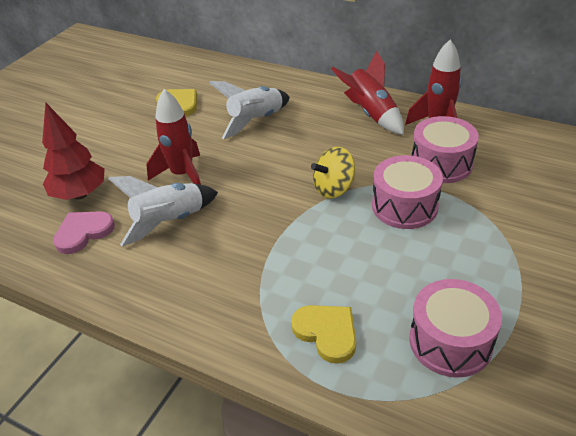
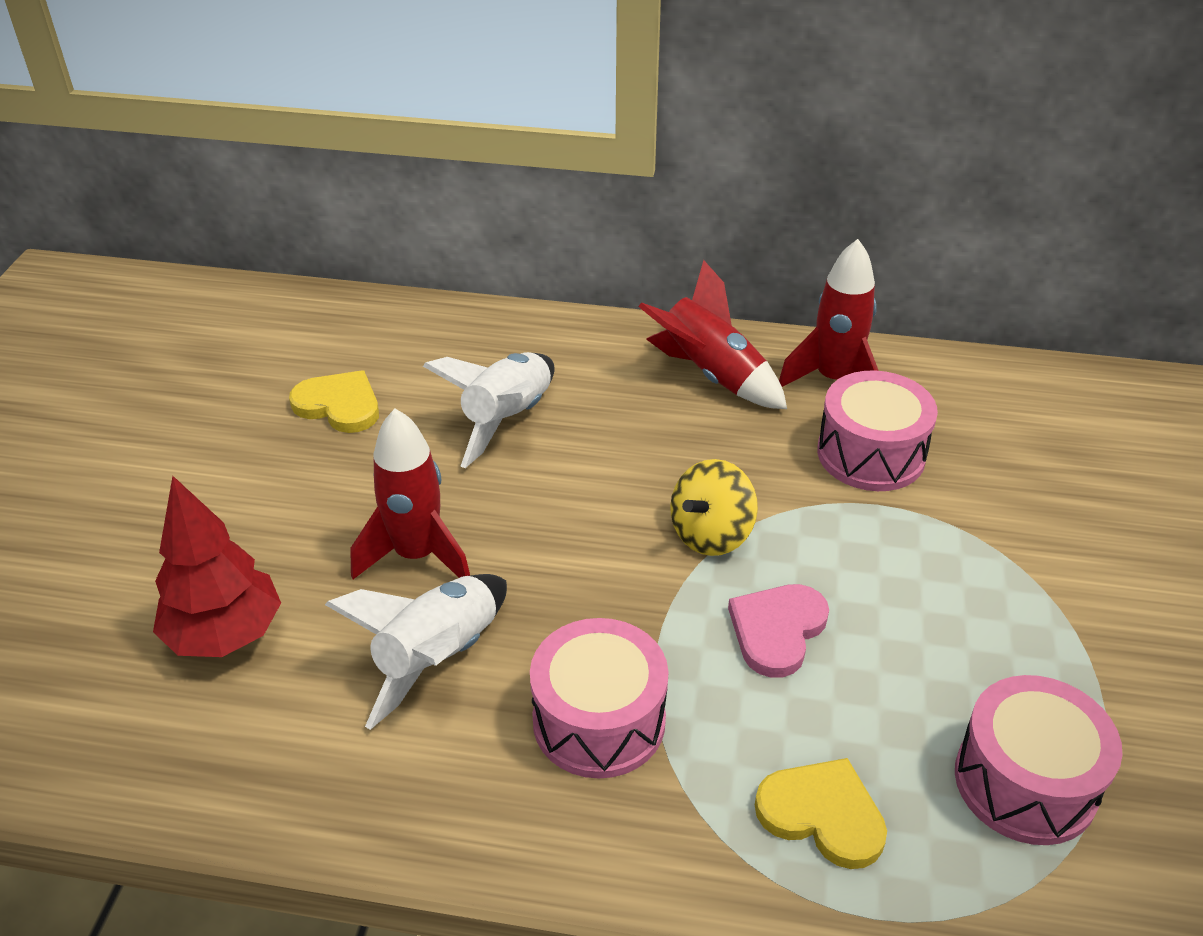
camera: 20 degrees left, 0 degrees up
pink heart [53,211,115,254] -> pink heart moved to [728,584,829,678]
pink drum [372,155,443,229] -> pink drum moved to [530,618,669,779]

